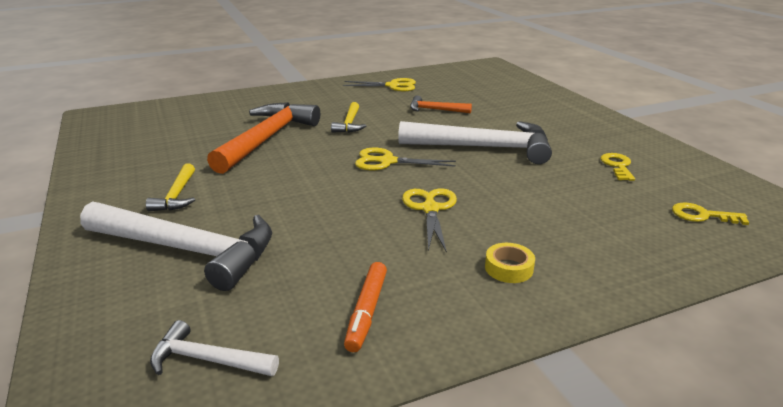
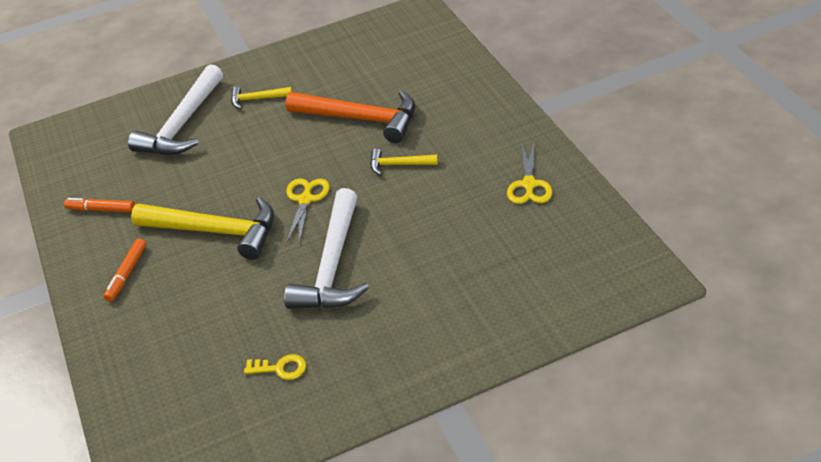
camera: 95 degrees right, 15 degrees up
white hammer [150,320,279,376] -> none
yellow scissors [402,188,457,253] -> yellow hammer [131,197,274,260]
orange hammer [410,95,472,113] -> none
yellow tape [485,243,535,283] -> orange marker [104,239,146,301]
yellow key [672,202,749,225] -> none

